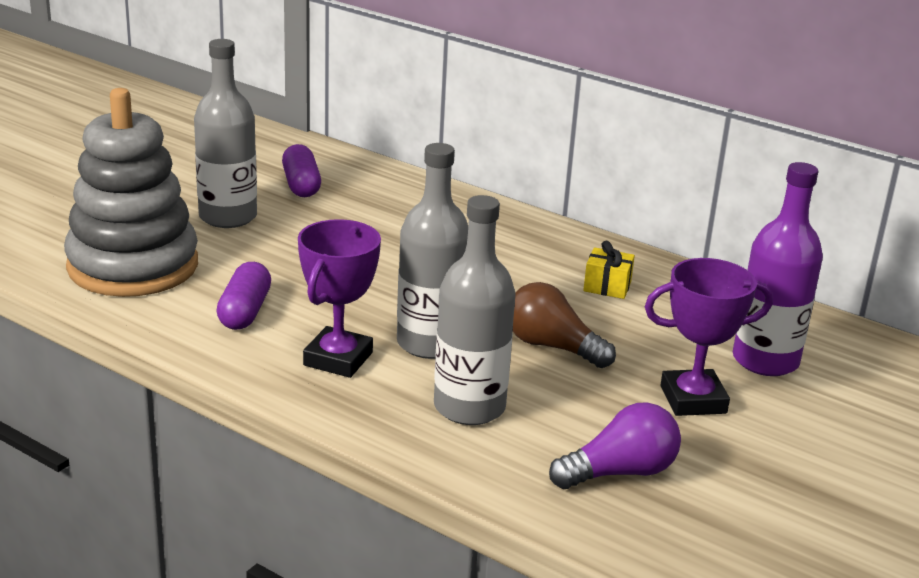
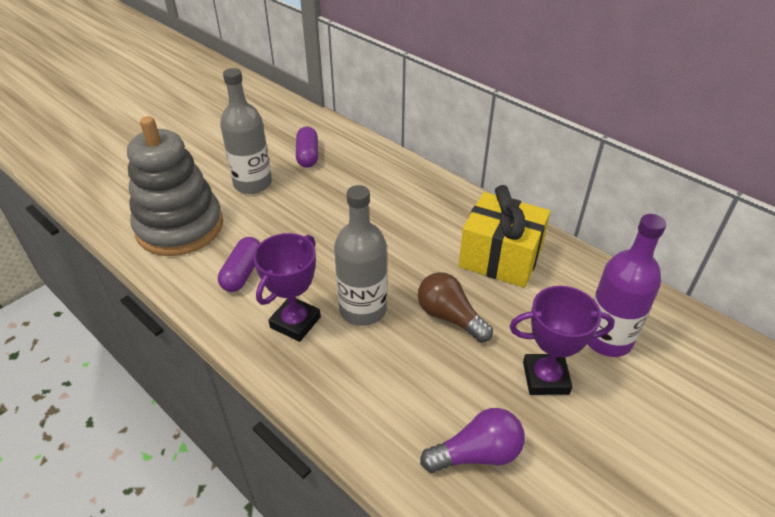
camera: 10 degrees right, 15 degrees up
grey bottle [434,195,516,425] -> none
yellow gift [583,241,635,299] -> yellow gift [459,185,550,288], size x2.30

